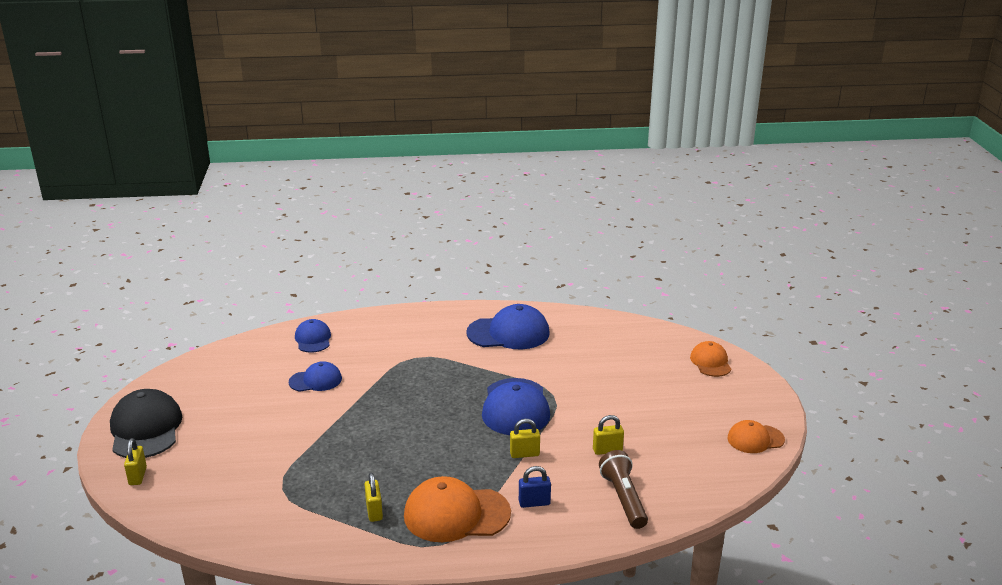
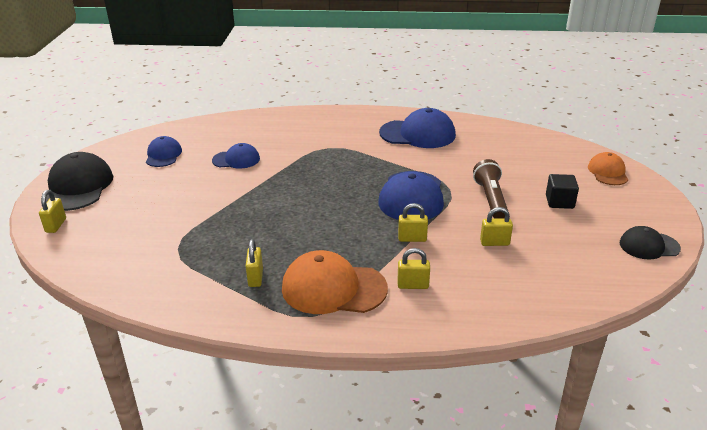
camera: 10 degrees right, 5 degrees up
blue cap [295,319,331,353] -> blue cap moved to [146,136,182,167]
blue padlock [519,466,551,508] -> yellow padlock [397,248,430,289]
brown flashlight [599,450,648,529] -> brown flashlight moved to [473,159,508,219]
orange cap [728,420,785,453] -> black cap [620,226,681,260]
none -> black cube [546,174,579,209]

